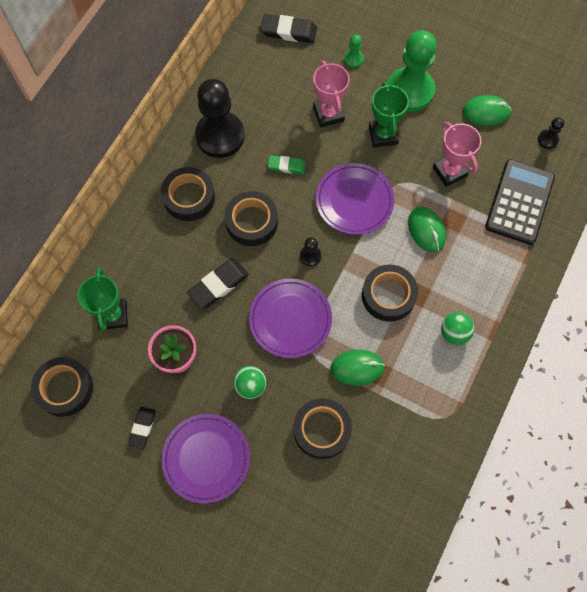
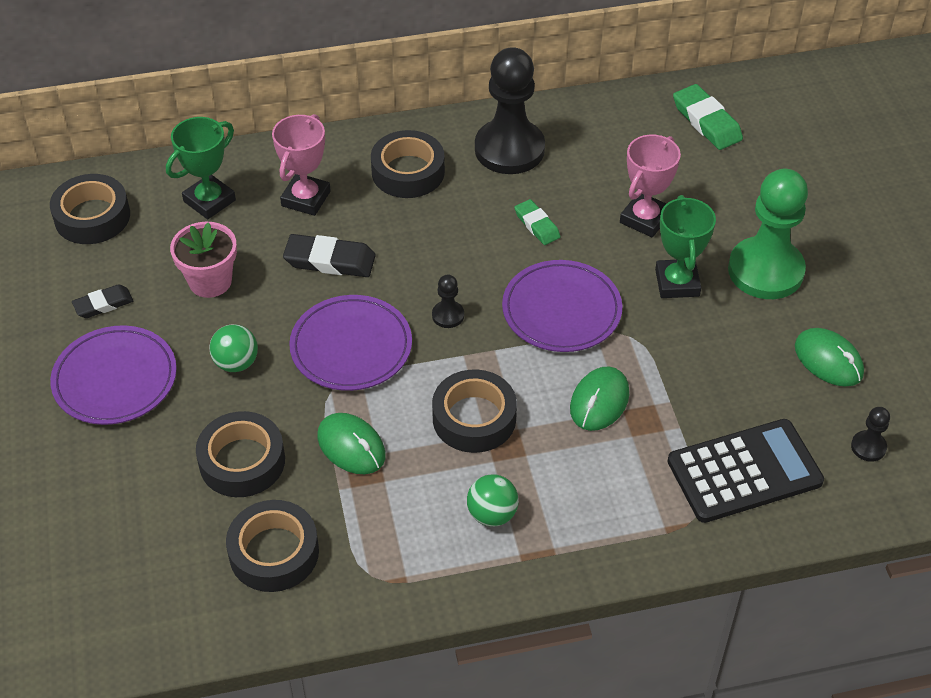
camera: 50 degrees right, 20 degrees down
black tape [225,191,278,246] -> black tape moved to [226,500,319,592]
black eraser [260,14,317,43] -> green eraser [673,84,743,150]
green pawn [344,35,364,68] -> none
green trophy [369,81,409,147] -> green trophy turned 45 degrees counterclockwise [655,195,716,298]
pink trophy [433,122,481,187] -> pink trophy moved to [272,114,331,216]

